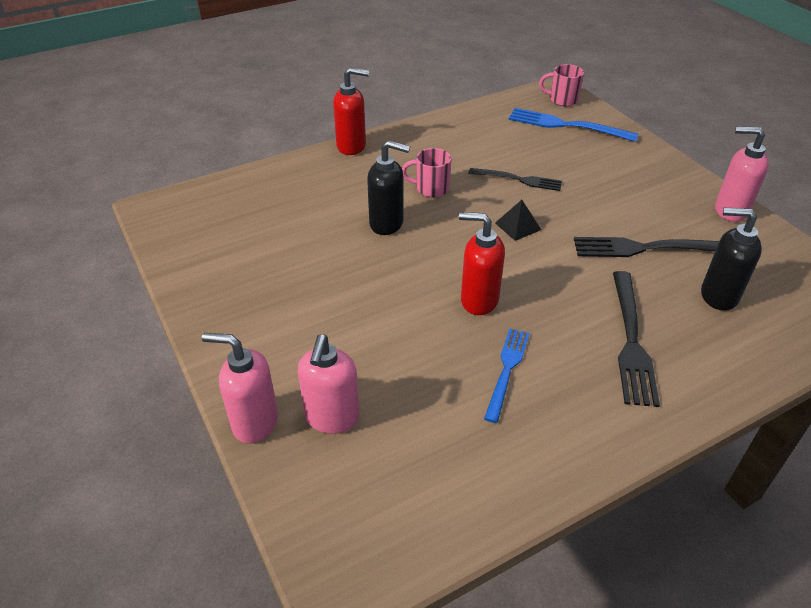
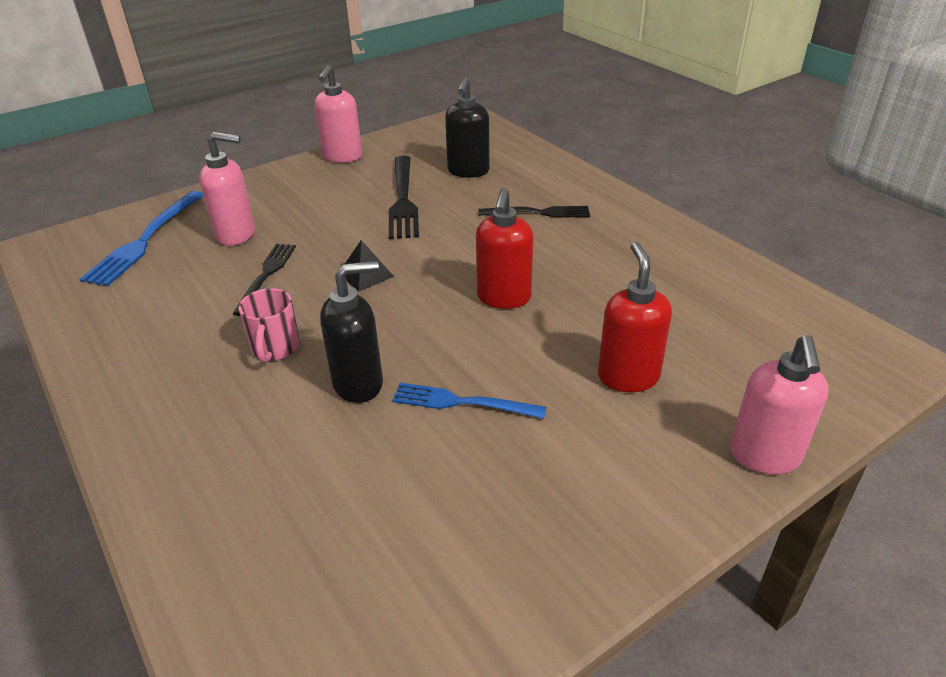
camera: 95 degrees left, 5 degrees down
pink soap dispenser [297,334,360,434] -> pink soap dispenser moved to [199,132,255,246]
red soap dispenser [333,67,369,155] -> red soap dispenser moved to [598,242,672,392]
black soap dispenser [367,140,410,235] -> black soap dispenser turned 60 degrees clockwise [320,261,383,403]
blue fork [484,328,530,423] -> blue fork moved to [392,383,546,419]
pink mug [539,64,584,106] -> none
black fork [613,271,660,407] -> black fork [479,206,590,218], size x0.66

